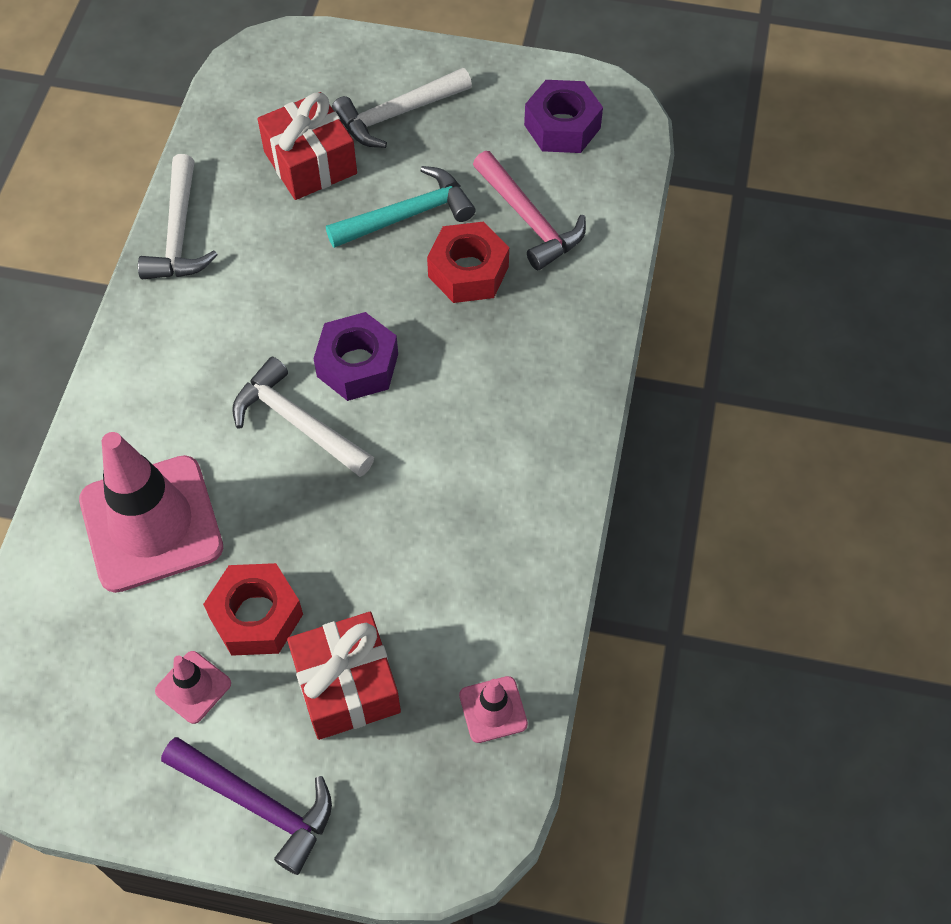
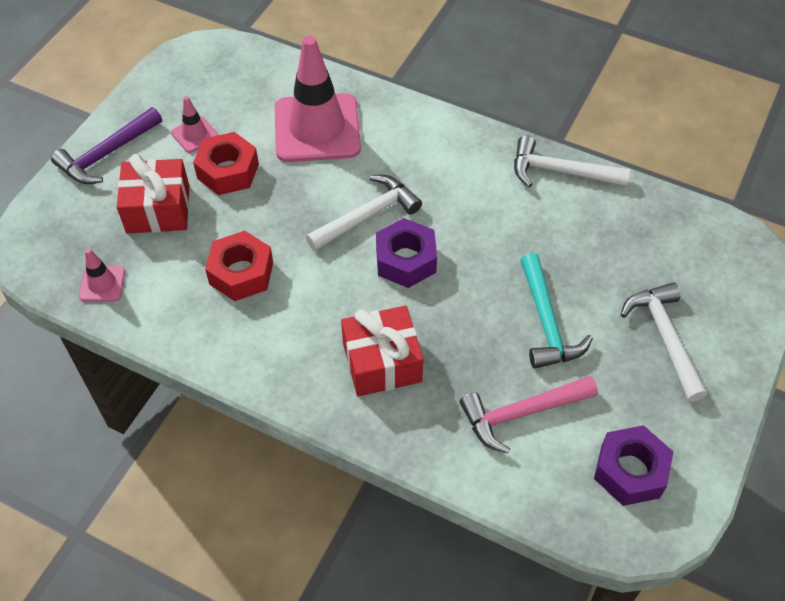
camera: 105 degrees right, 5 degrees down
red gift [257,92,357,200] -> red gift moved to [341,305,423,397]
red nut [427,221,509,303] -> red nut moved to [205,231,273,301]

